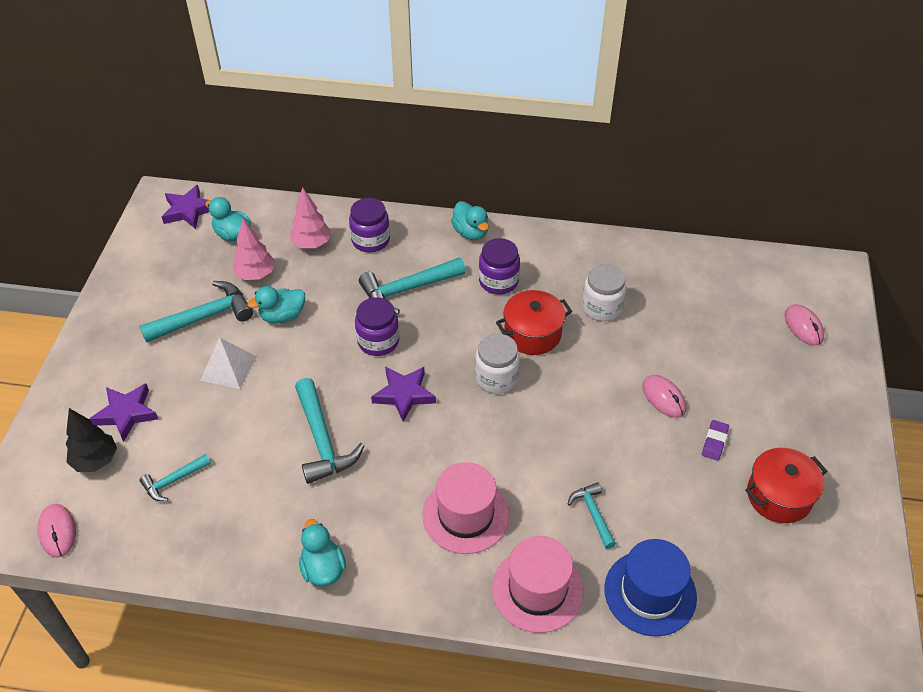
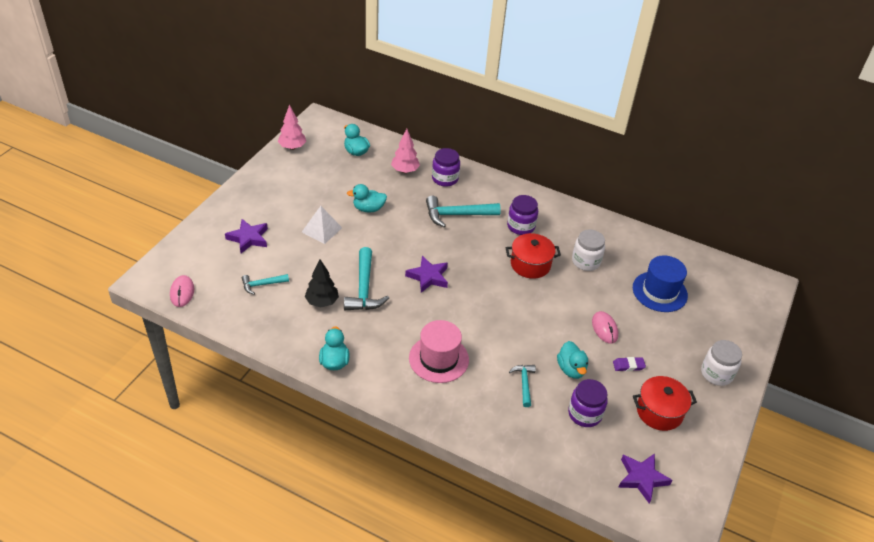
camera: 15 degrees right, 5 degrees down
black tree [66,408,117,472] -> black tree moved to [305,259,339,307]
turquoise hammer [139,281,253,343] -> none
purple star [162,185,209,229] -> purple star moved to [618,453,673,503]
pink tree [232,219,275,280] -> pink tree moved to [278,105,306,150]
purple jar [355,297,399,356] -> purple jar moved to [568,379,608,427]
turquoise duck [451,201,489,240] -> turquoise duck moved to [557,341,588,379]
white jar [475,333,520,394] -> white jar moved to [701,340,742,386]
pink hat [492,536,584,633] -> none
blue hat [604,539,697,636] -> blue hat moved to [633,255,688,312]
purple eraser [702,420,729,461] -> purple eraser turned 45 degrees clockwise [613,357,646,371]
pink mouse [784,304,824,346] -> none

